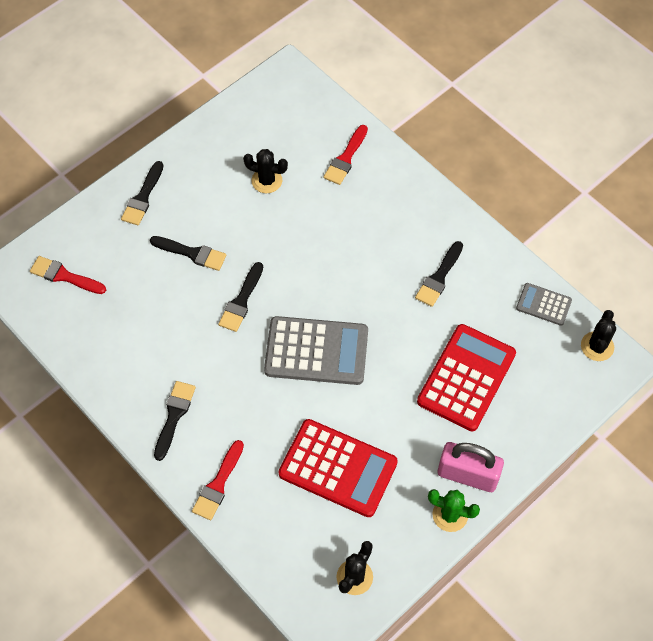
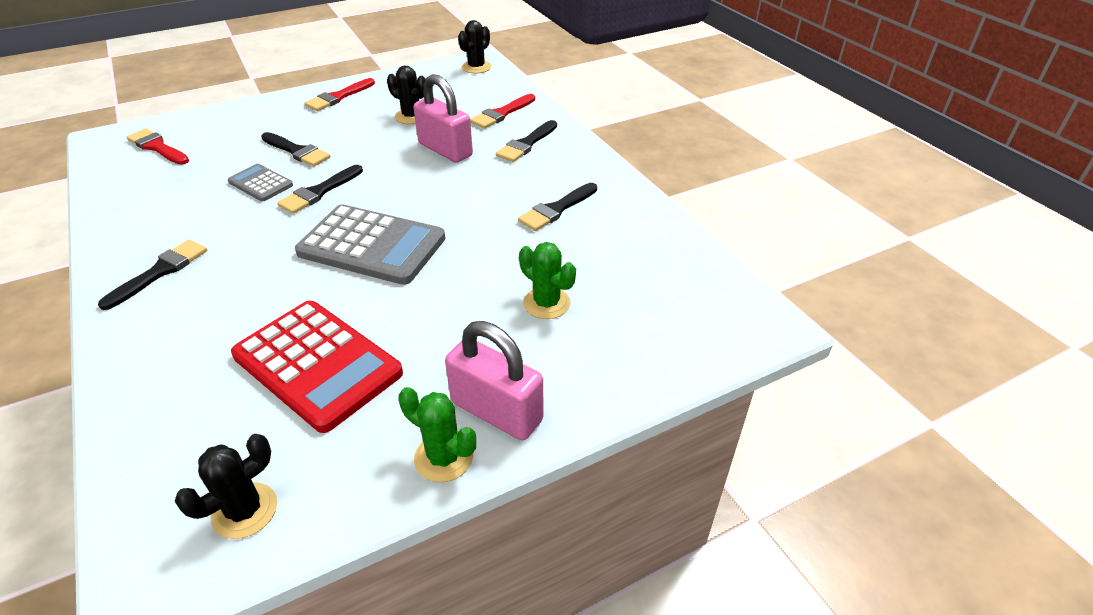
camera: 15 degrees right, 20 degrees down
black brush [121,161,164,225] -> black brush moved to [496,120,557,162]
red brush [192,440,244,520] -> red brush moved to [305,78,375,111]
red calculator [417,324,516,432] -> green cactus [519,242,576,319]
grey calculator [516,283,572,325] -> grey calculator moved to [228,164,293,201]
black cactus [581,310,616,361] -> black cactus moved to [458,20,491,74]
none -> pink padlock [413,74,473,163]

